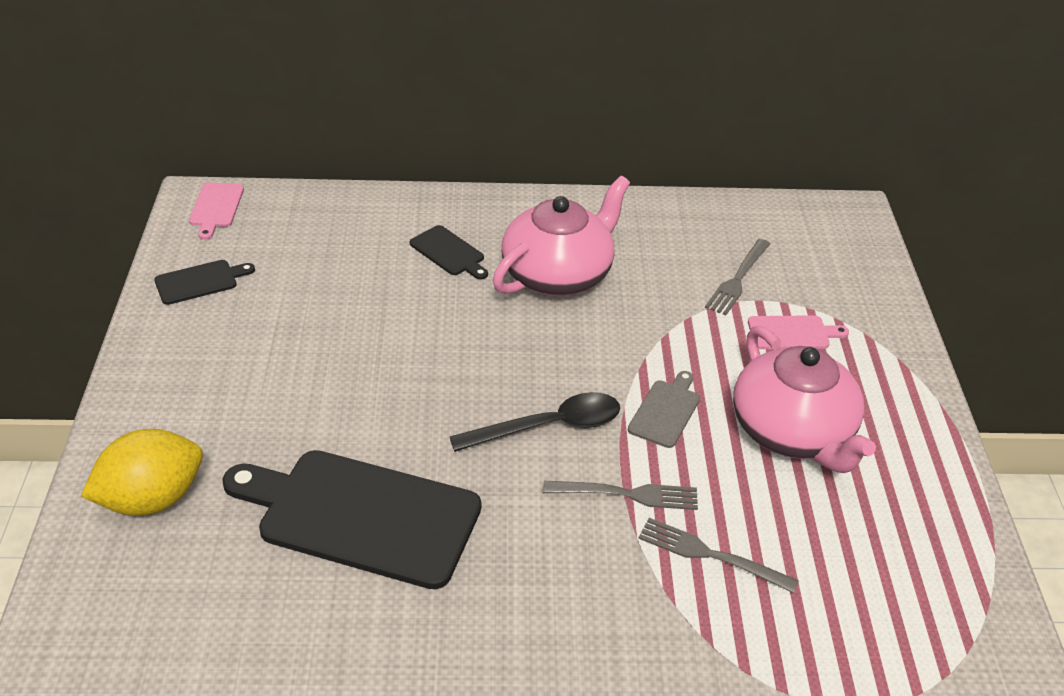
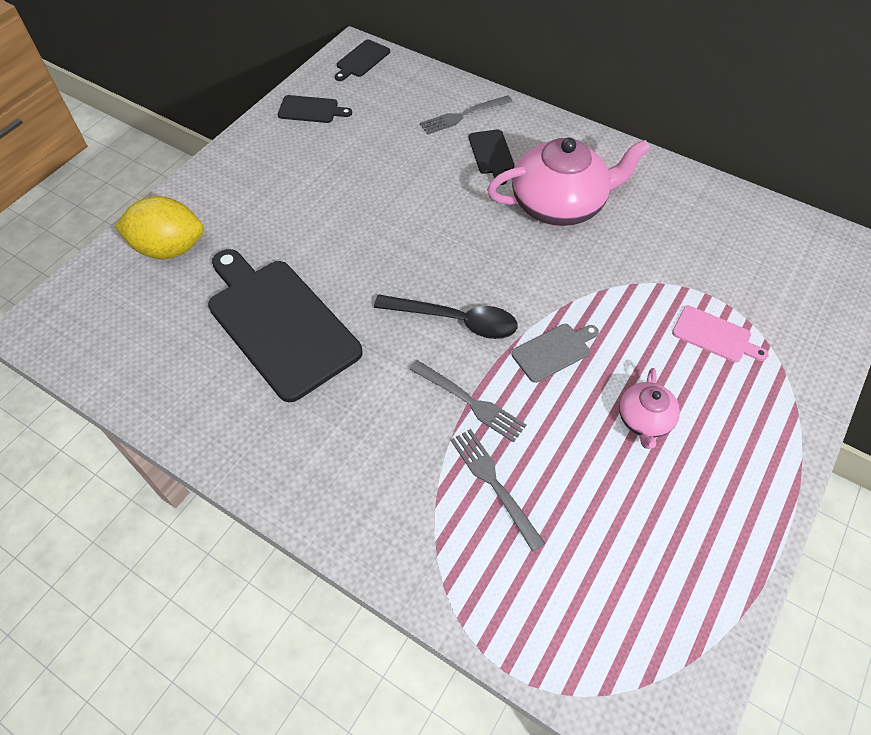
camera: 35 degrees right, 15 degrees up
pink cutting board [189,182,244,240] -> black cutting board [335,40,390,81]
grey fork [705,239,770,316] -> grey fork moved to [420,95,513,135]
pink teapot [733,326,876,473] -> pink teapot [619,368,680,449], size x0.50

